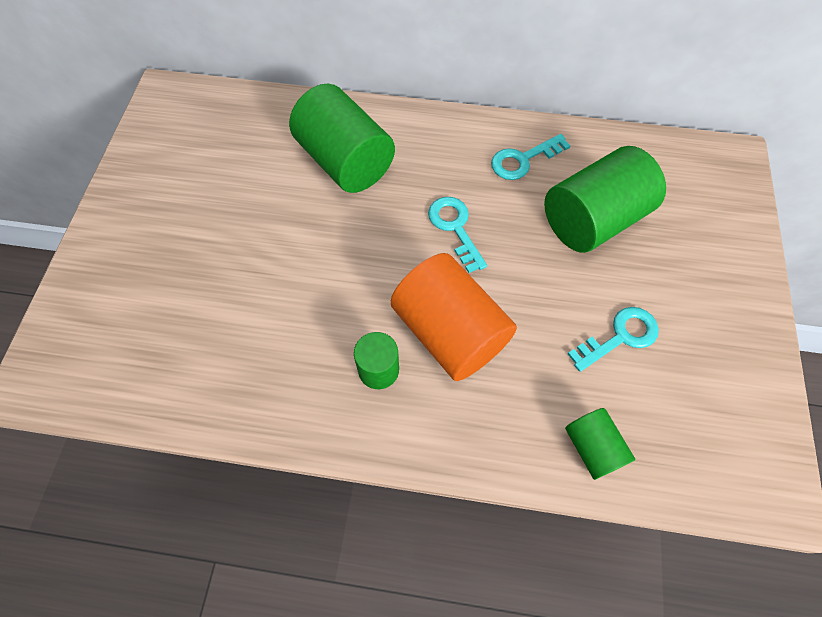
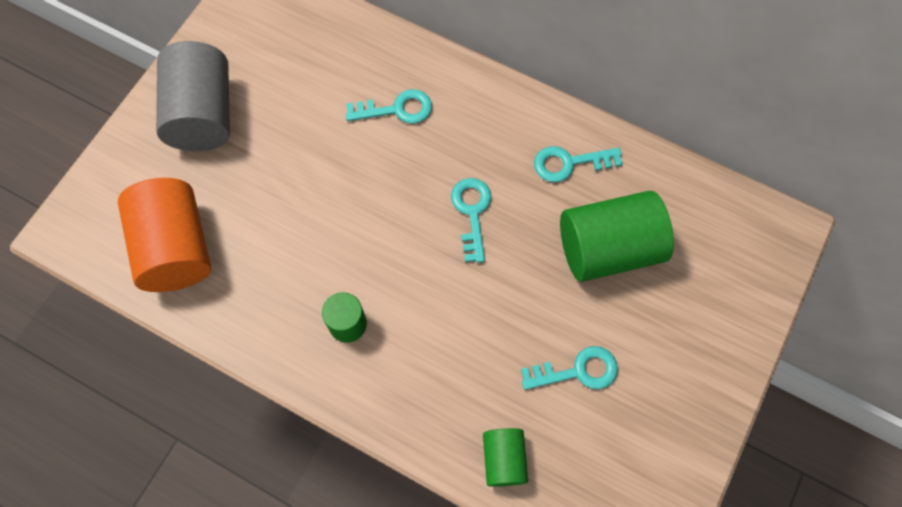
camera: 20 degrees right, 5 degrees up
green cylinder [289,84,395,193] -> turquoise key [346,89,432,124]
orange cylinder [391,253,517,381] -> orange cylinder moved to [118,178,211,292]
none -> grey cylinder [156,41,230,151]

